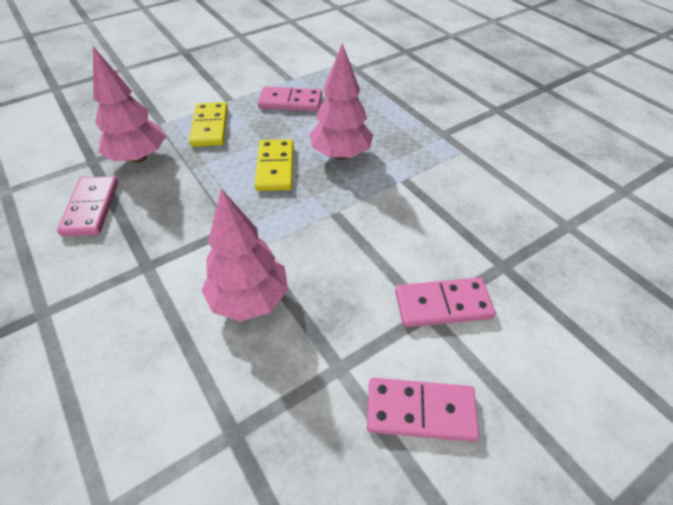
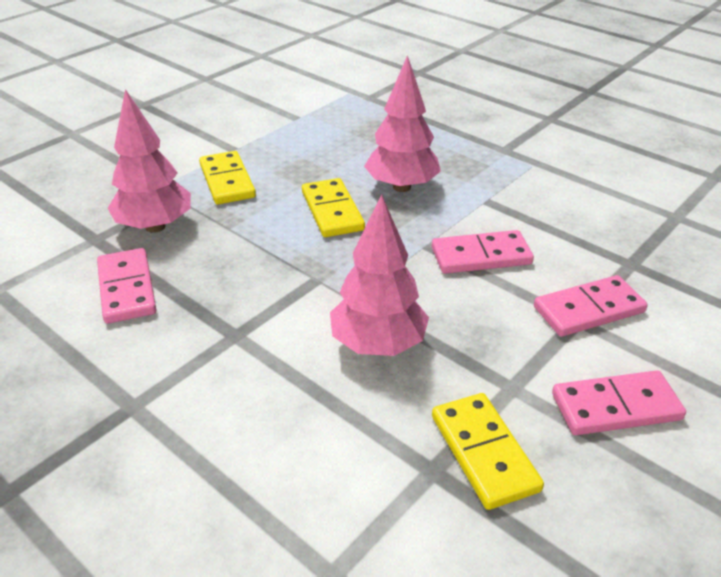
camera: 15 degrees left, 10 degrees down
pink domino [258,86,322,112] -> pink domino moved to [432,230,534,274]
none -> yellow domino [432,393,544,510]

